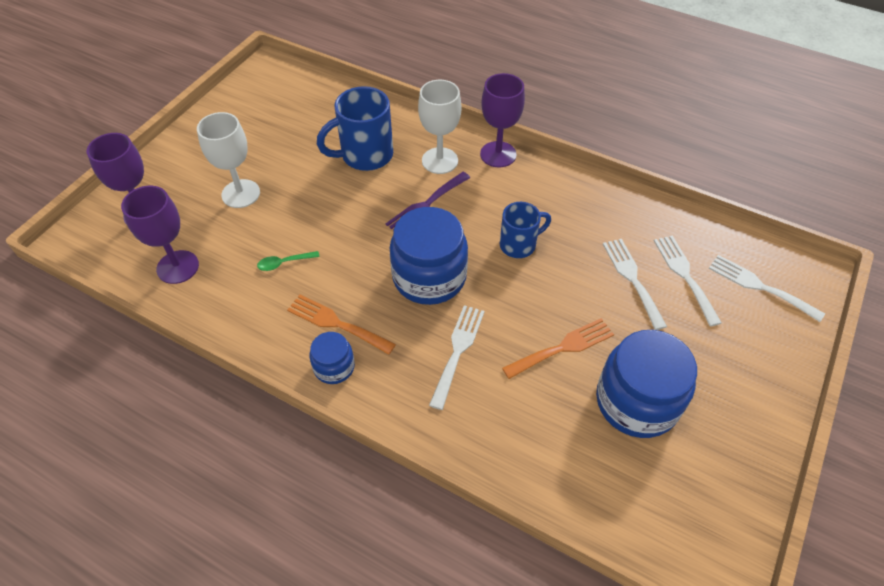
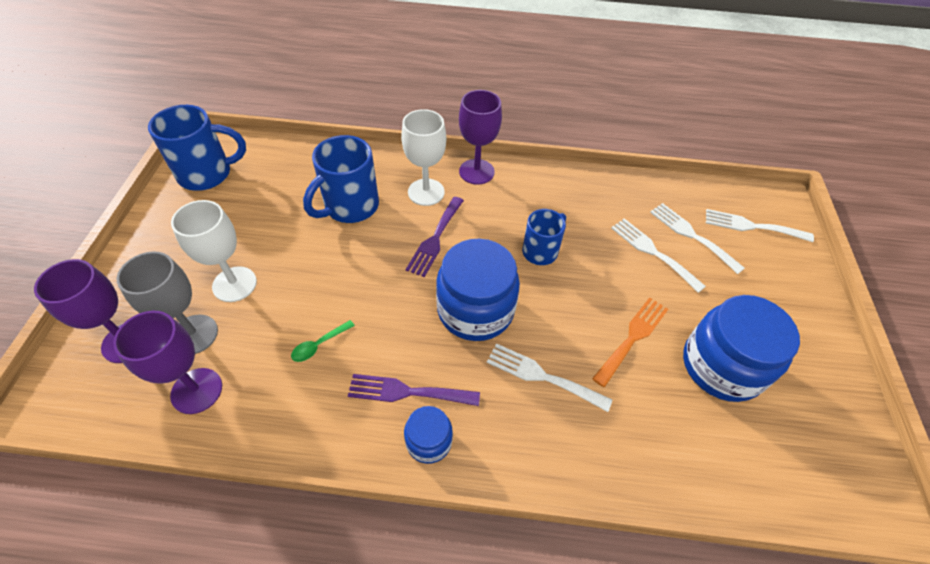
camera: 25 degrees left, 0 degrees up
orange fork [287,295,396,355] -> purple fork [348,374,480,406]
white fork [429,305,485,410] -> white fork turned 60 degrees counterclockwise [487,343,612,412]
none -> grey goblet [117,251,218,354]
none -> blue mug [148,105,246,191]

